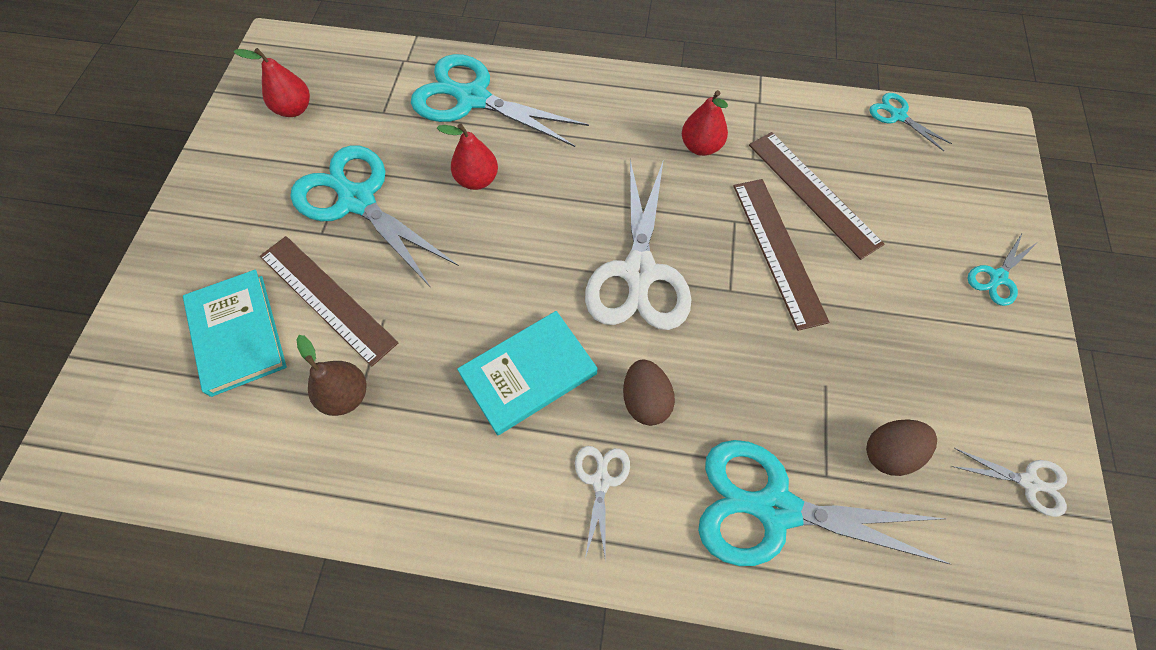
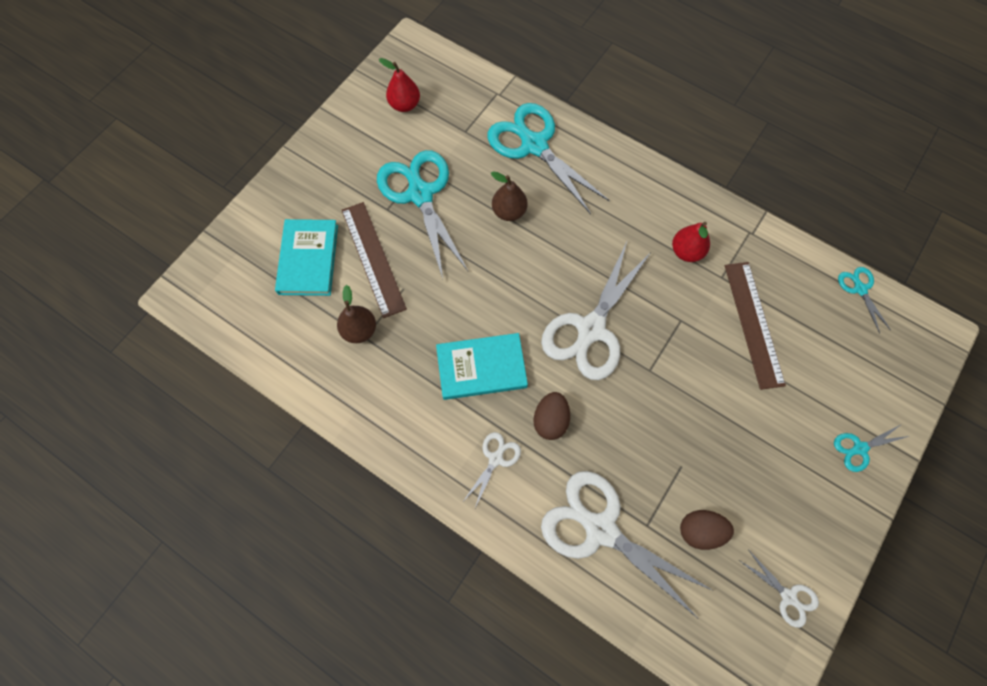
camera: 25 degrees right, 5 degrees up
red pear [437,123,498,190] -> brown pear [491,171,528,221]
turquoise scissors [698,440,950,566] -> white scissors [541,471,712,618]
brown ruler [733,179,830,331] -> none

